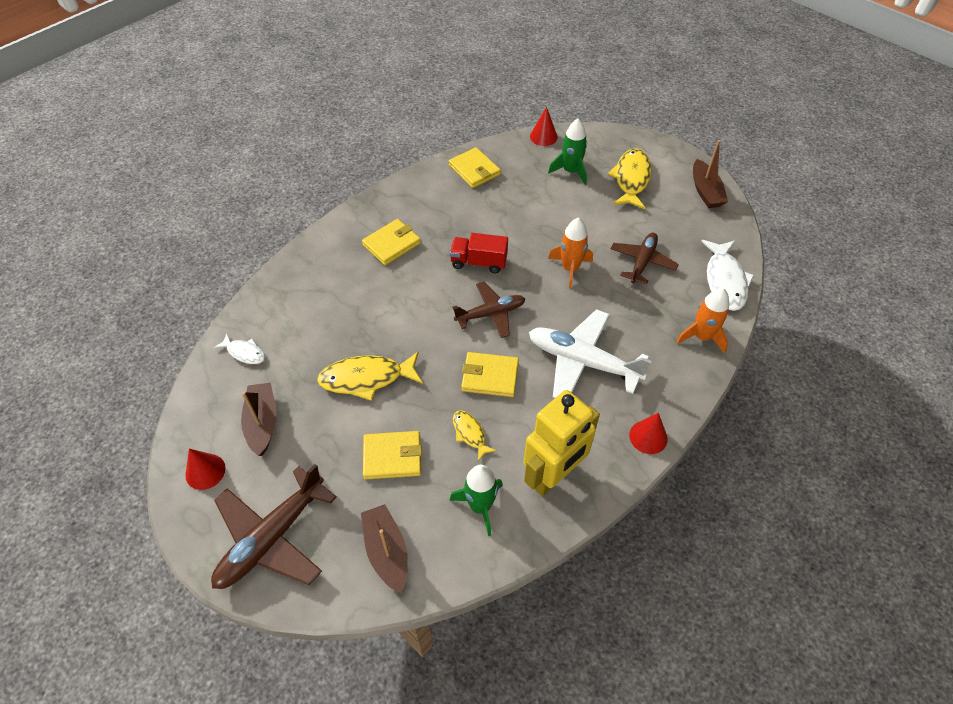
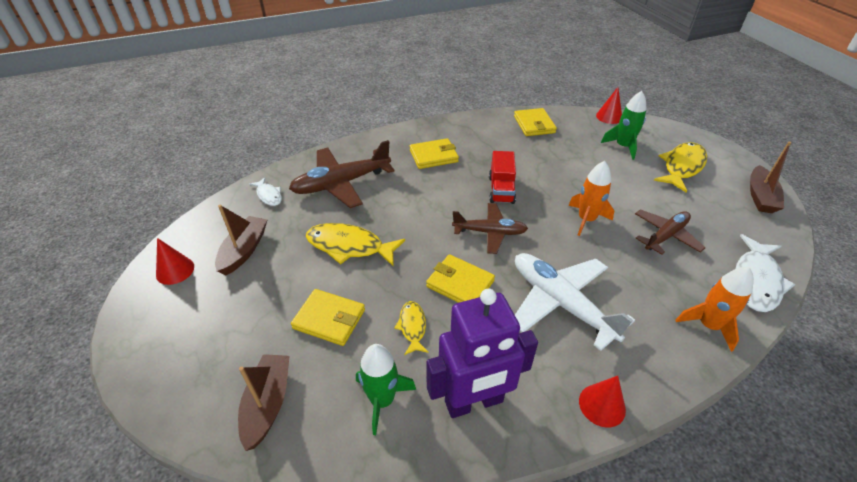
camera: 25 degrees right, 10 degrees down
brown plane [211,464,337,589] -> brown plane moved to [289,140,394,208]
red truck [450,233,508,273] -> red truck turned 120 degrees counterclockwise [489,151,516,204]
yellow robot [524,390,600,496] -> purple robot [427,289,538,418]

